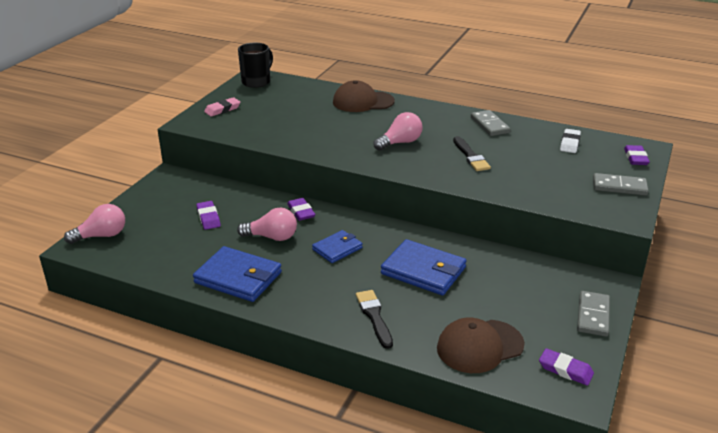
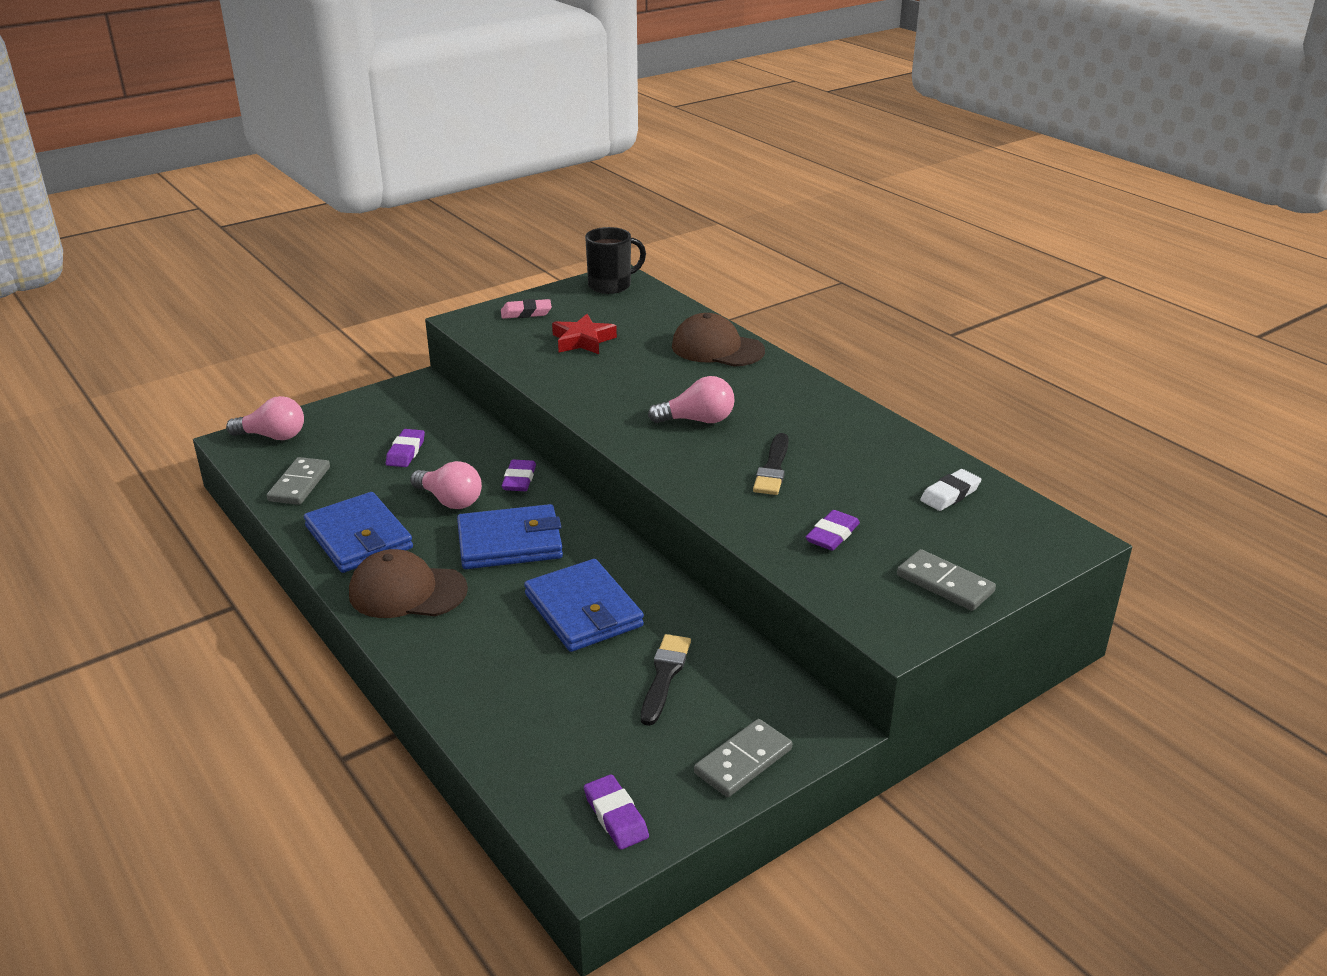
camera: 30 degrees right, 0 degrees up
blue wallet [312,230,363,263] -> blue wallet [457,504,563,569], size x1.65
black brush [356,290,393,349] -> black brush moved to [641,634,691,726]
brown cap [437,318,525,373] -> brown cap moved to [349,549,468,618]
grey domino [471,110,511,136] -> grey domino moved to [267,457,330,505]
purple eraser [624,145,650,165] -> purple eraser moved to [806,510,860,551]
none -> red star [552,314,617,354]

